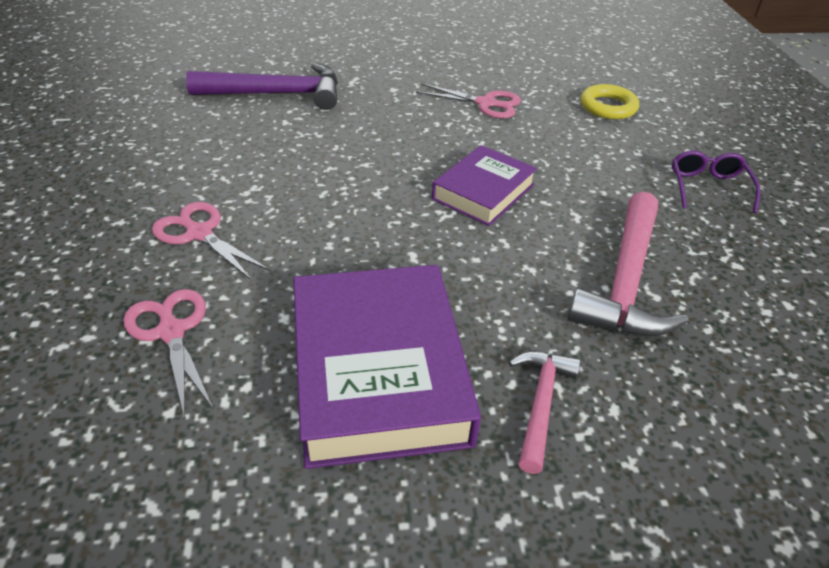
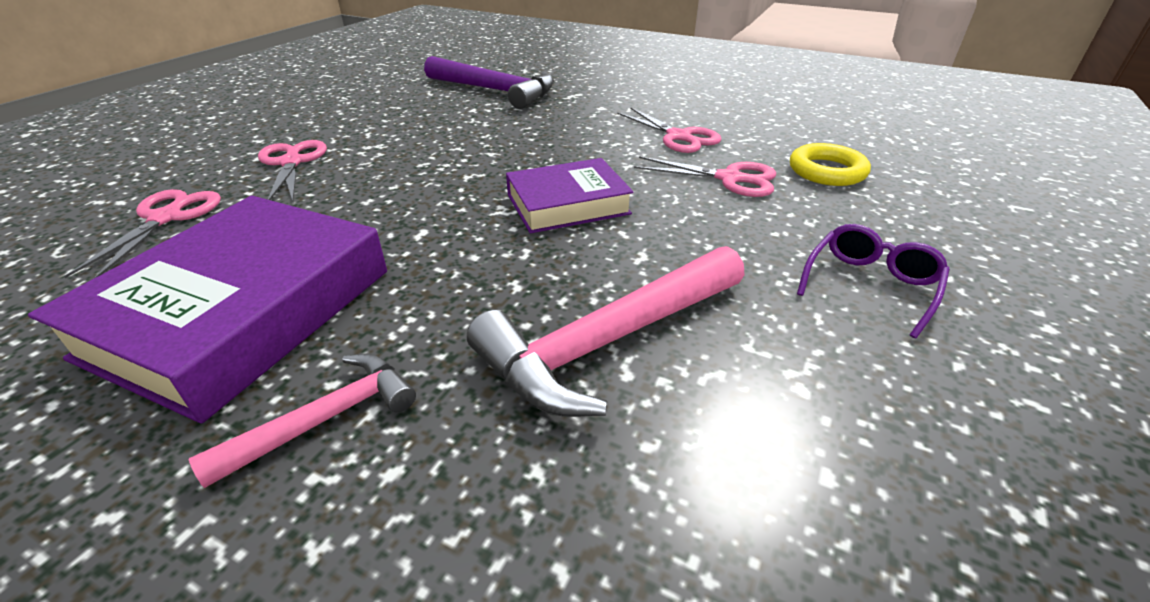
camera: 35 degrees right, 5 degrees down
none -> pink scissors [634,156,776,197]

